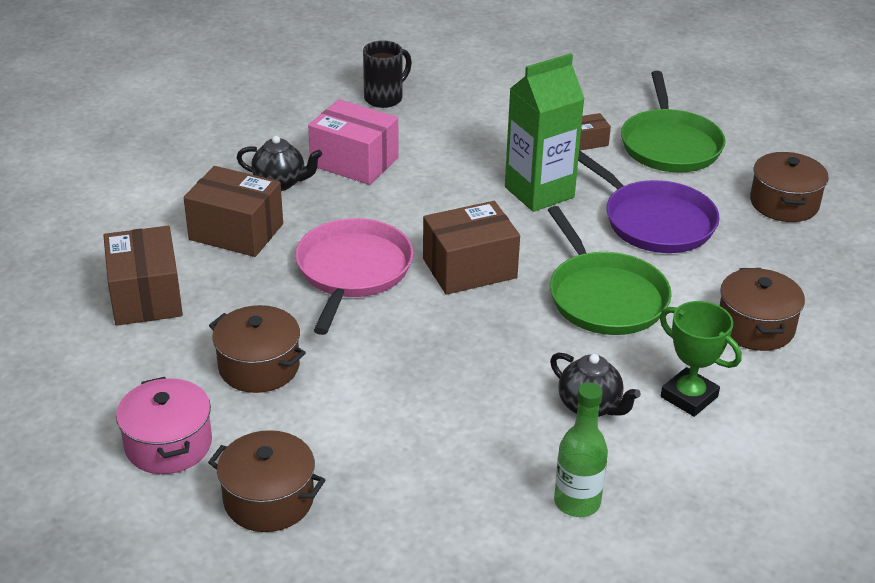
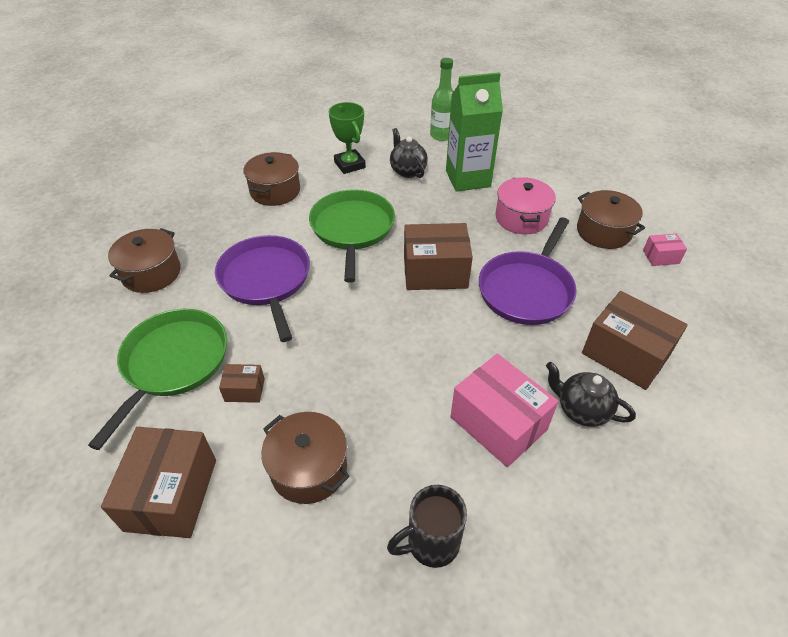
camera: 160 degrees left, 10 degrees up
brown box [103,226,183,326] -> brown box moved to [101,427,216,538]
pink pot [116,377,212,474] -> pink pot moved to [496,177,556,234]
brown pot [208,430,325,532] -> brown pot moved to [261,412,350,504]
pink pan [295,218,413,335] -> purple pan [479,217,577,325]
green carton [505,53,585,212] -> green carton moved to [446,72,503,192]
none -> pink box [643,233,687,266]

